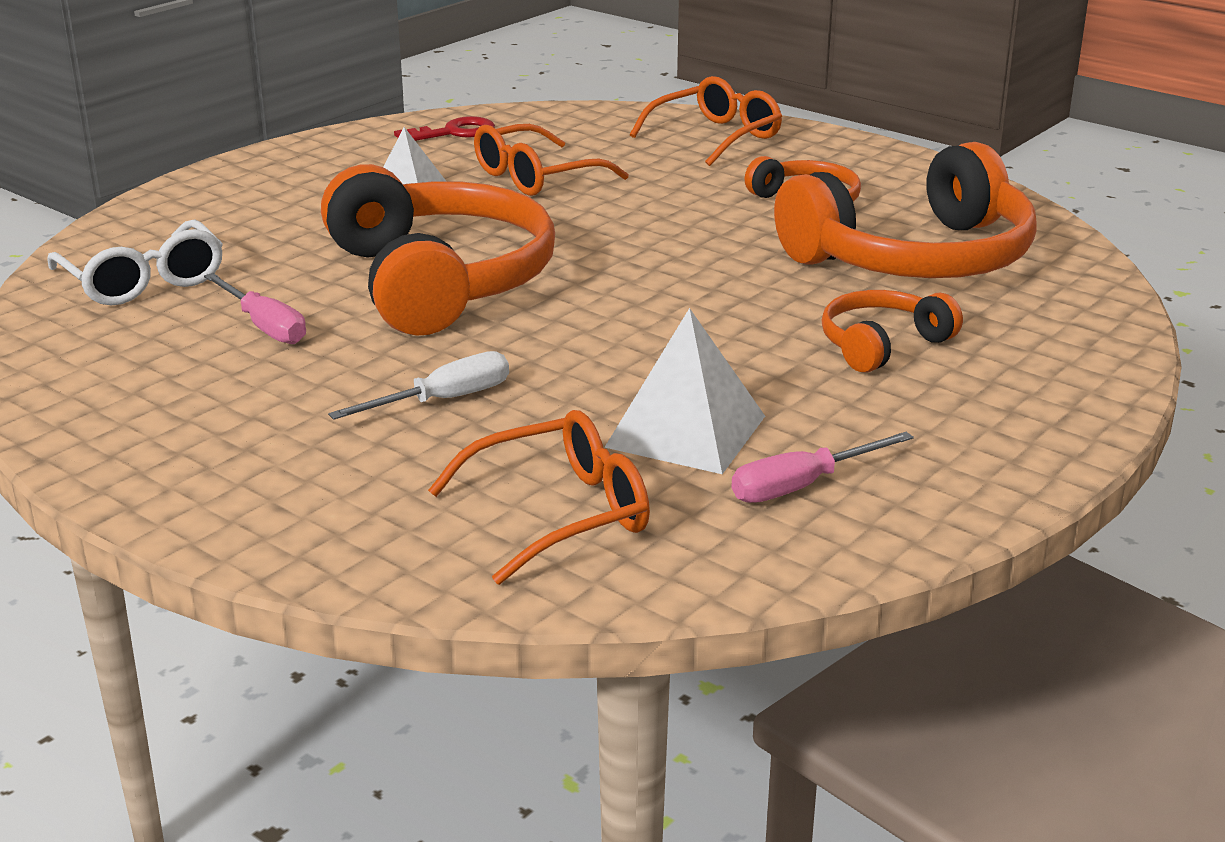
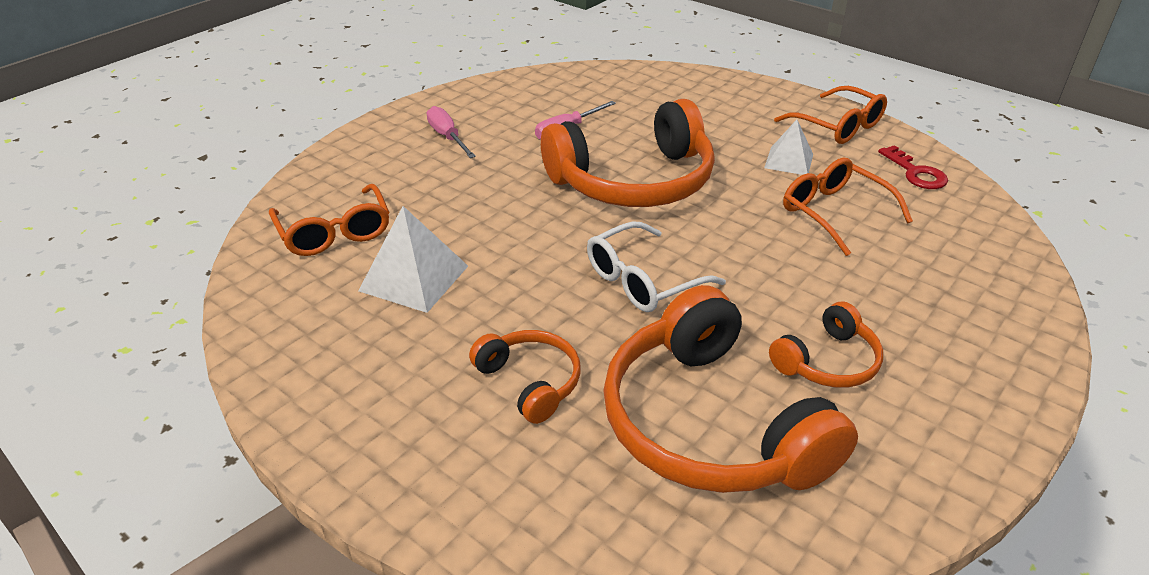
camera: 90 degrees right, 10 degrees up
white glasses [48,219,223,306] -> white glasses moved to [587,221,726,312]
white screwdriver [328,351,509,420] -> none
orange glasses [630,76,782,166] -> orange glasses moved to [774,86,887,144]
pink screwdriver [731,432,914,503] -> pink screwdriver moved to [427,106,476,158]

